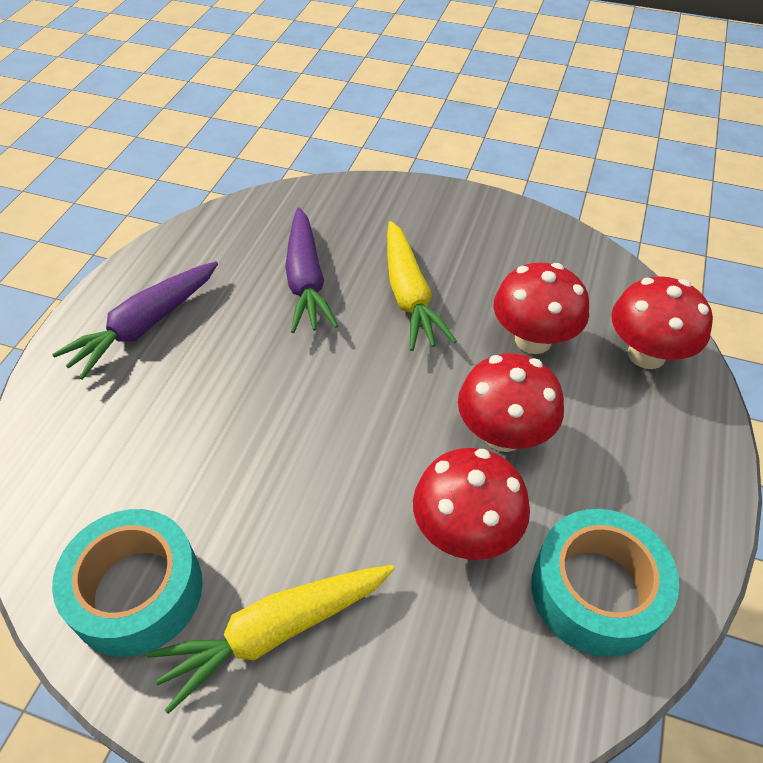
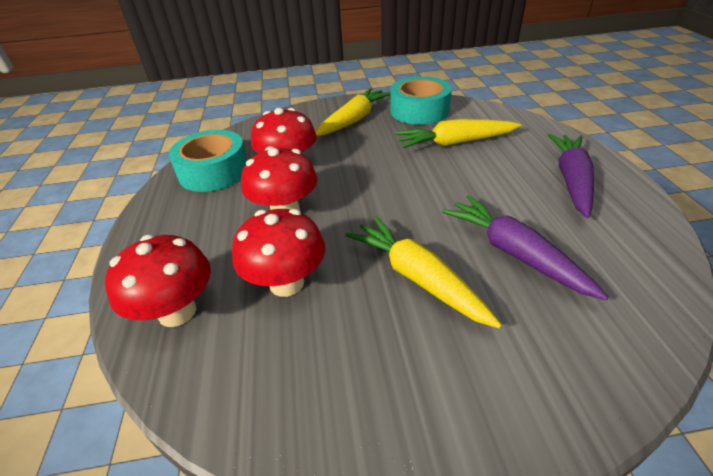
camera: 155 degrees right, 10 degrees down
none -> yellow carrot [396,119,521,148]

